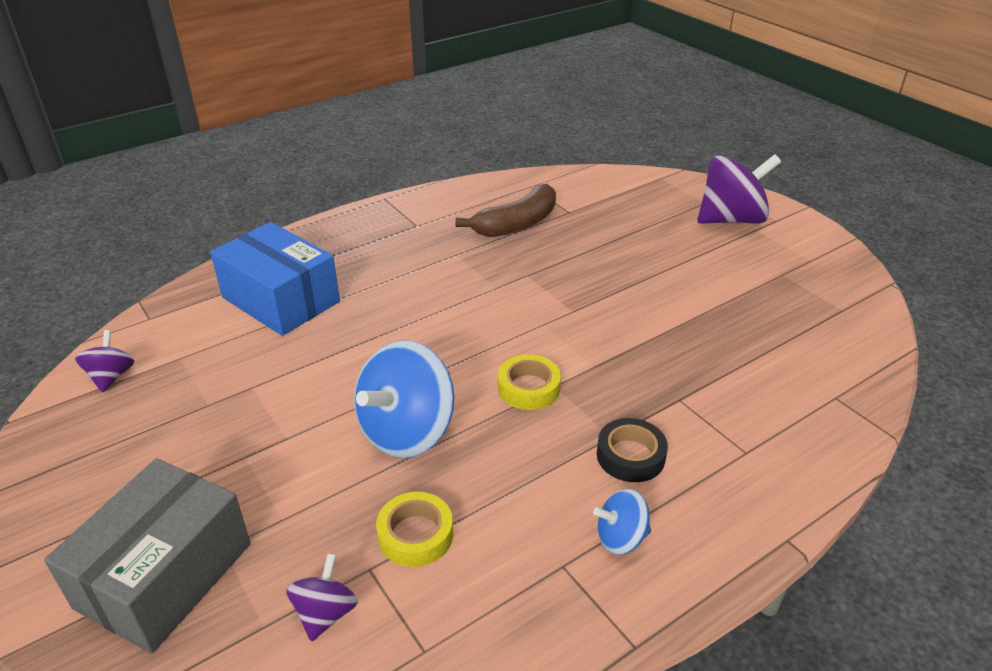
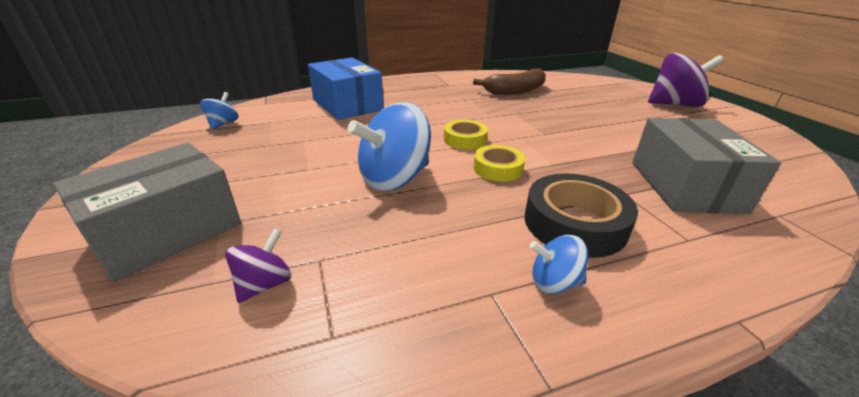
camera: 15 degrees right, 5 degrees down
purple spinning top [75,330,135,393] -> blue spinning top [200,92,239,130]
yellow tape [376,492,453,567] -> yellow tape moved to [444,120,488,150]
black tape [597,418,668,482] -> black tape [524,173,638,258], size x1.64
none -> grey box [632,118,781,214]

